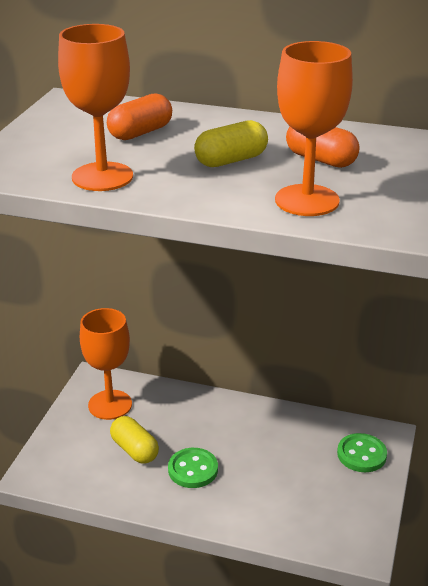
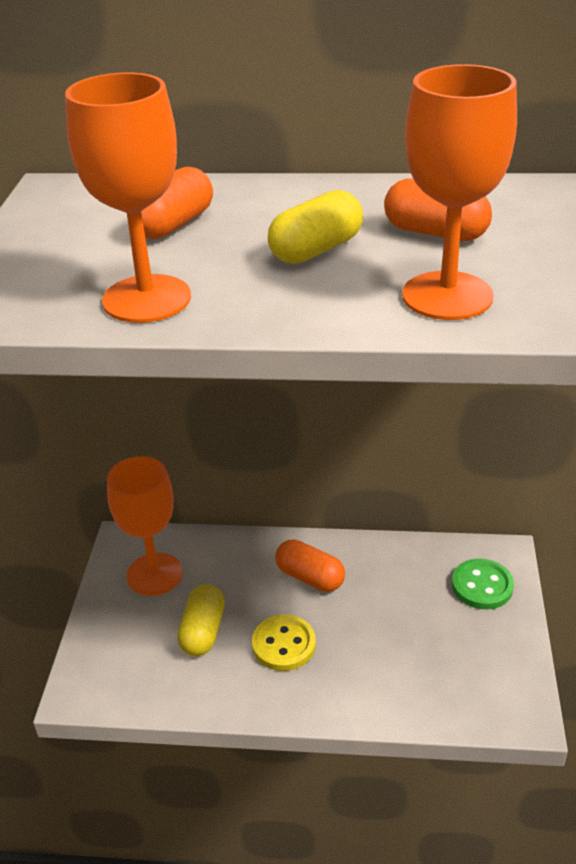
camera: 10 degrees left, 5 degrees up
yellow capsule [110,416,159,464] -> yellow capsule turned 60 degrees clockwise [177,584,225,656]
green button [168,448,218,488] -> yellow button [252,615,316,671]
none -> orange capsule [275,539,345,592]

